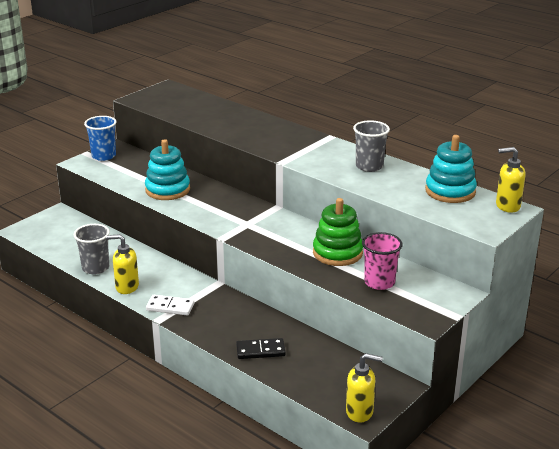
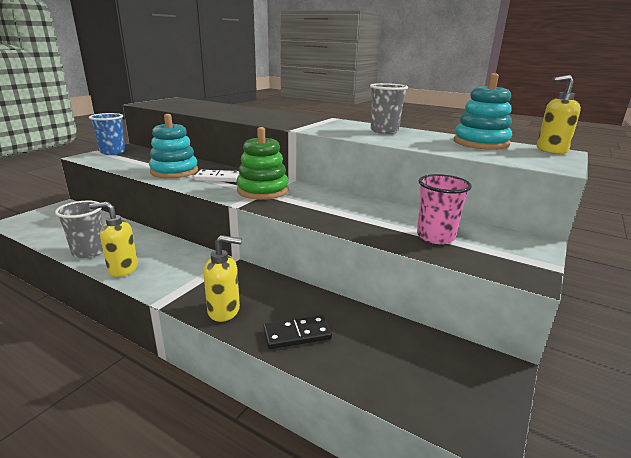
camera: 10 degrees left, 5 degrees down
white domino [146,295,194,315] -> white domino moved to [194,170,240,182]
green stacking toy [313,198,363,266] -> green stacking toy moved to [236,127,289,200]
yellow soap dispenser [346,353,383,422] -> yellow soap dispenser moved to [203,235,242,322]

